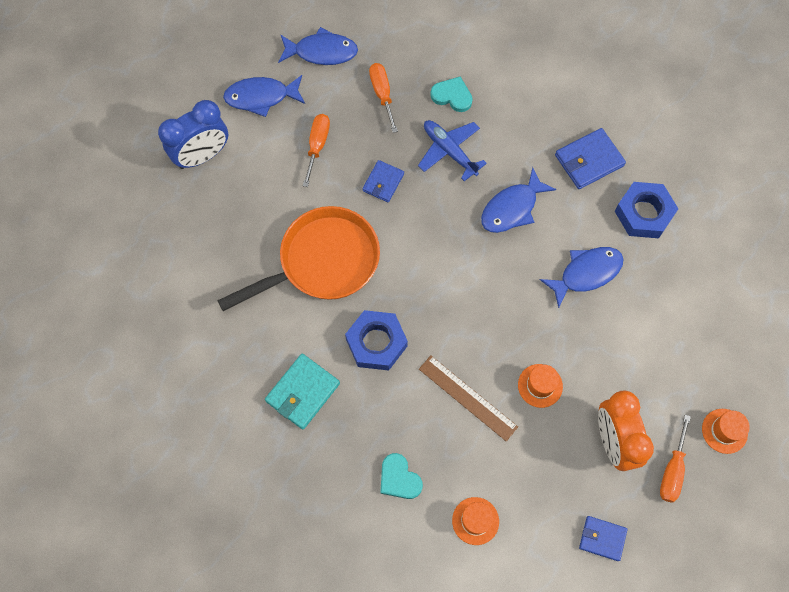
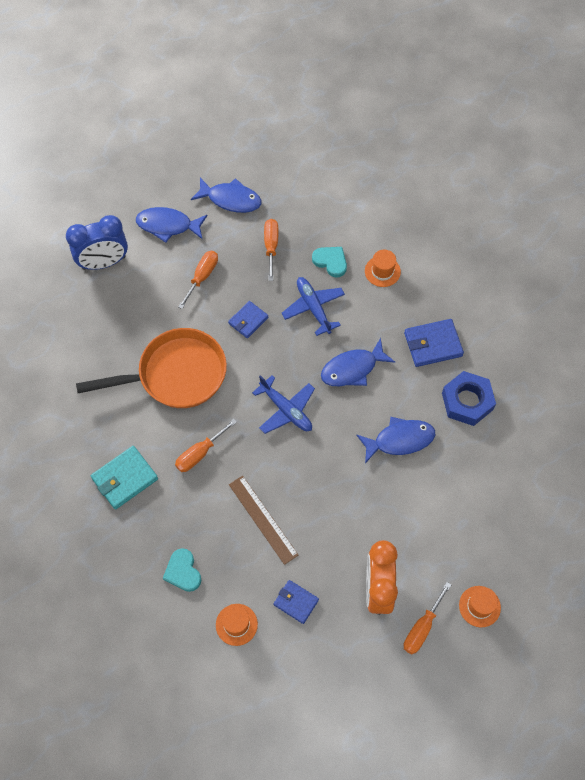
camera: 15 degrees right, 5 degrees down
blue nut [345,310,408,370] -> orange screwdriver [175,419,237,472]
orange hat [518,364,563,408] -> orange hat moved to [365,250,401,287]
blue wallet [579,516,627,561] -> blue wallet moved to [274,580,319,624]
none -> blue plane [252,375,315,434]

